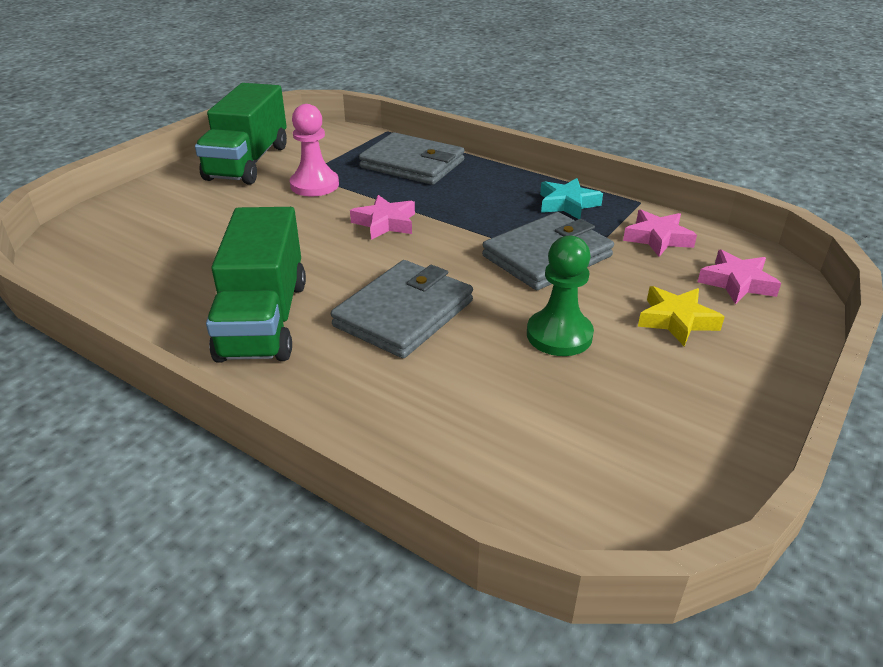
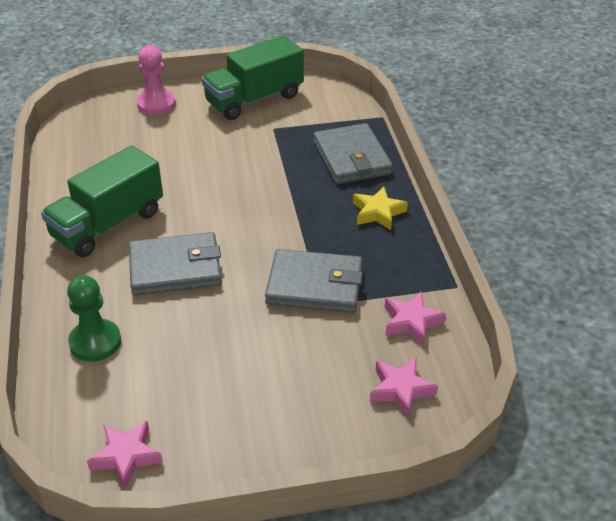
camera: 45 degrees right, 5 degrees up
pink pawn [290,104,339,197] -> pink pawn moved to [137,45,175,115]
pink star [350,195,415,240] -> pink star moved to [87,421,163,489]
green pawn [527,236,594,356] -> green pawn moved to [67,275,121,362]
turquoise star [540,178,603,219] -> none
yellow star [638,286,724,346] -> yellow star moved to [353,187,408,230]

